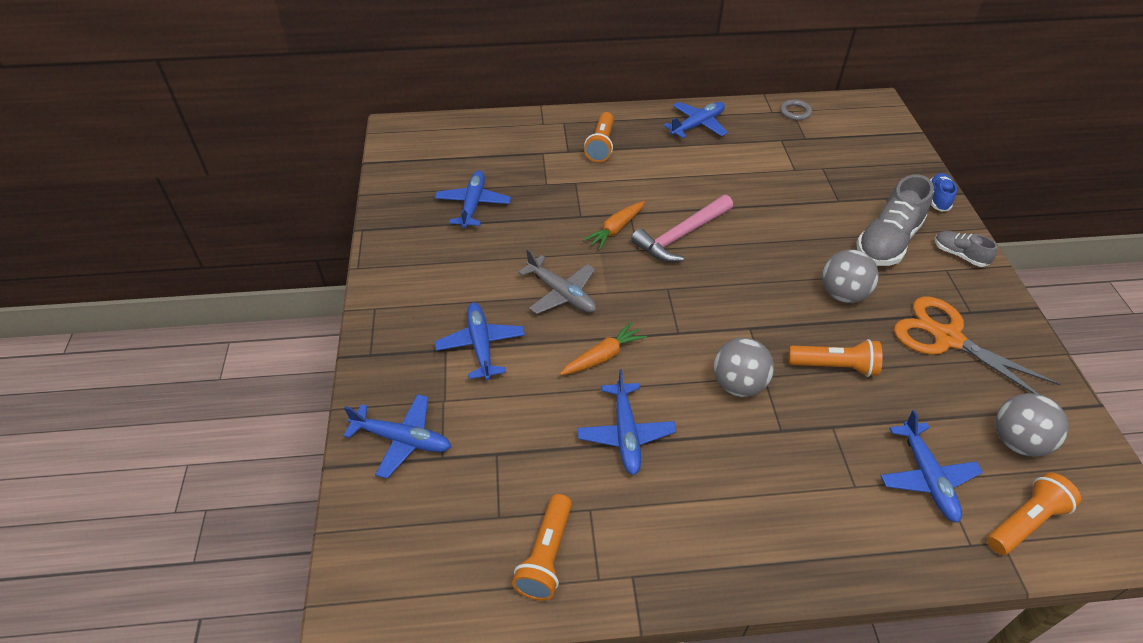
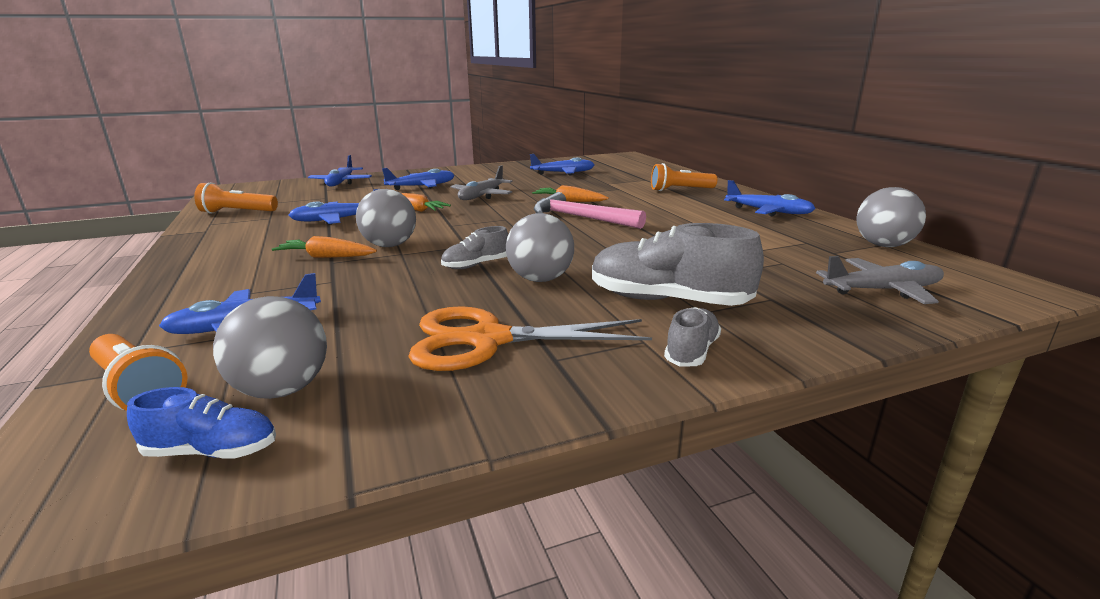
camera: 75 degrees right, 25 degrees down
grey ring [780,99,812,120] -> grey ball [856,187,926,247]
orange flashlight [788,339,883,377] -> none
orange scissors [894,296,1060,395] -> orange scissors turned 120 degrees counterclockwise [408,306,652,371]
blue shoe [930,173,957,212] -> blue shoe moved to [127,387,276,458]
none -> orange carrot [272,236,377,258]
none -> grey shoe [441,226,508,269]
none -> grey plane [816,256,944,304]

